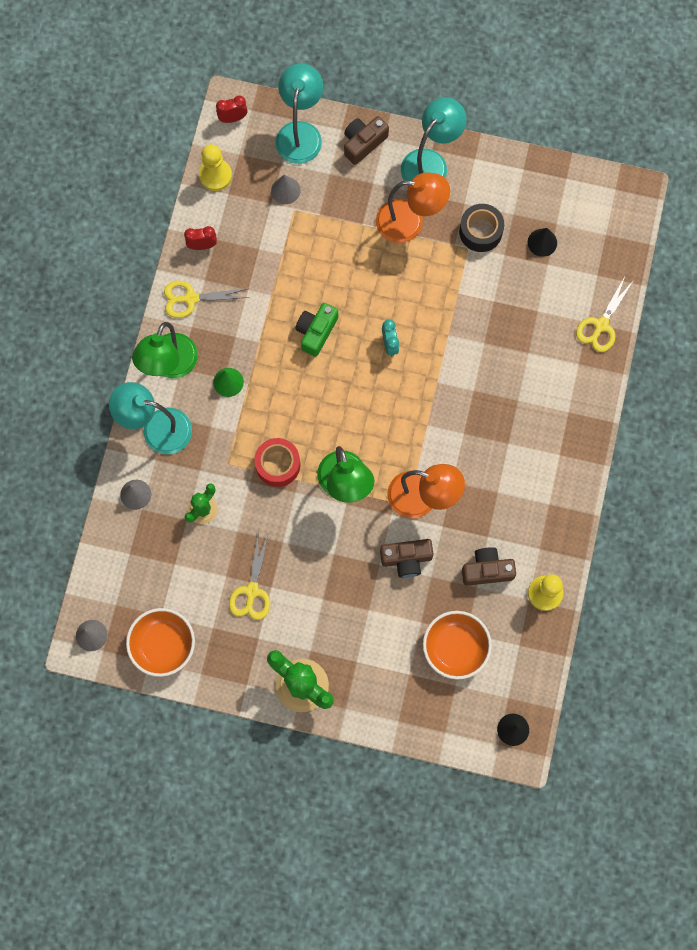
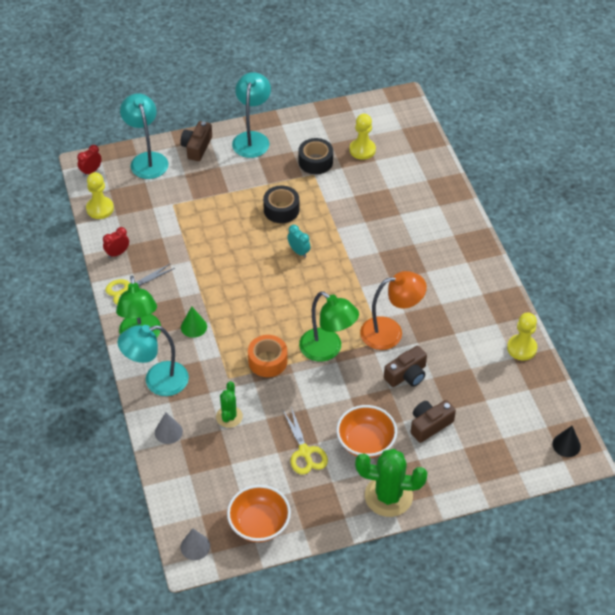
camera: 30 degrees left, 25 degrees down
red tape [255,438,300,487] -> orange tape [248,335,288,377]
grey cone [271,175,301,204] -> none
green camera [295,303,338,357] -> none
orange lamp [376,173,450,243] -> none
orange bowl [423,611,492,680] -> orange bowl moved to [336,405,397,458]
brown camera [462,547,516,586] -> brown camera moved to [411,400,456,443]
black cone [528,228,557,257] -> yellow pawn [350,114,376,160]
yellow scissors [576,277,634,352] -> none
none -> black tape [263,186,299,223]

